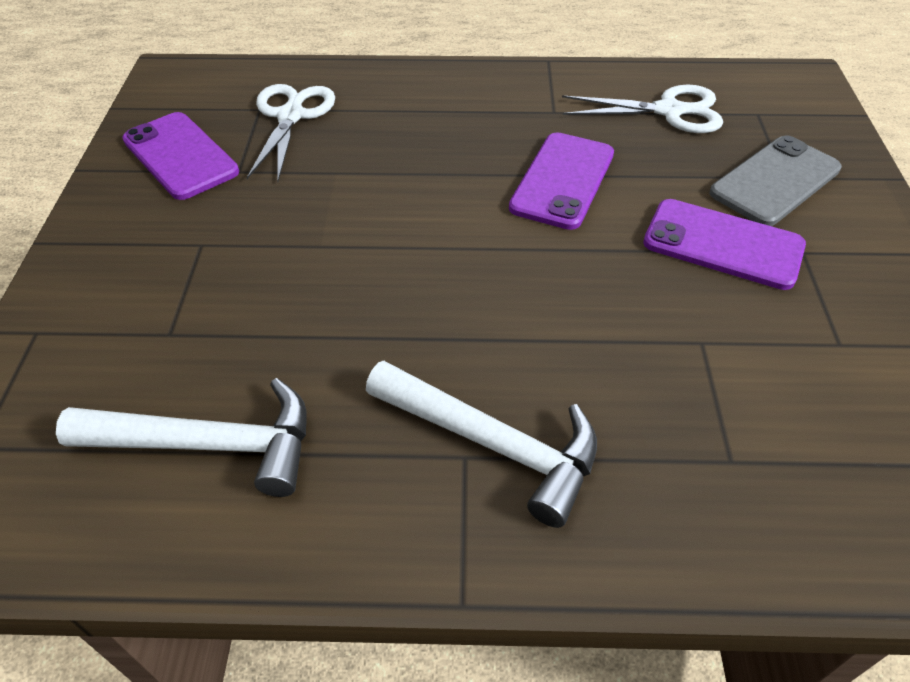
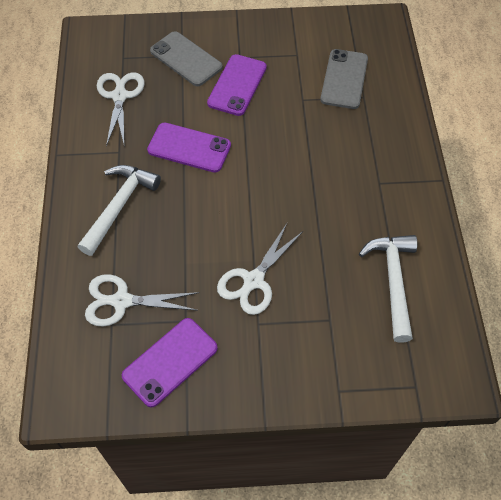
camera: 95 degrees left, 10 degrees up
white hammer [366,360,597,528] -> white hammer moved to [78,165,161,256]
none -> white scissors [217,223,303,315]
none -> grey phone [320,49,368,109]

